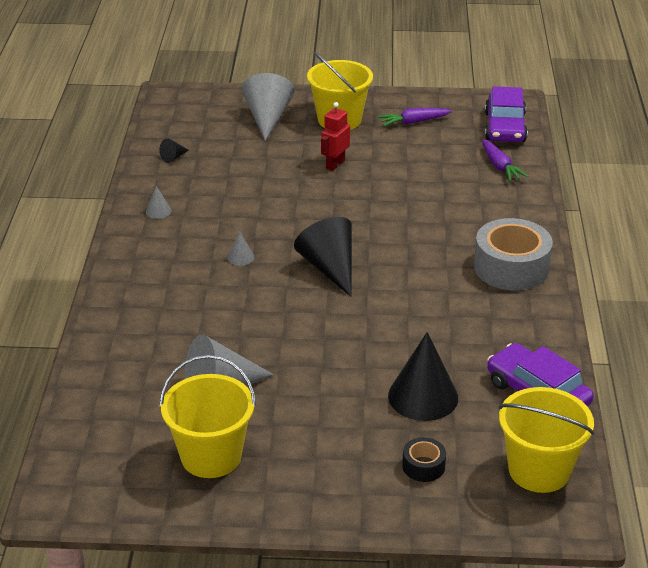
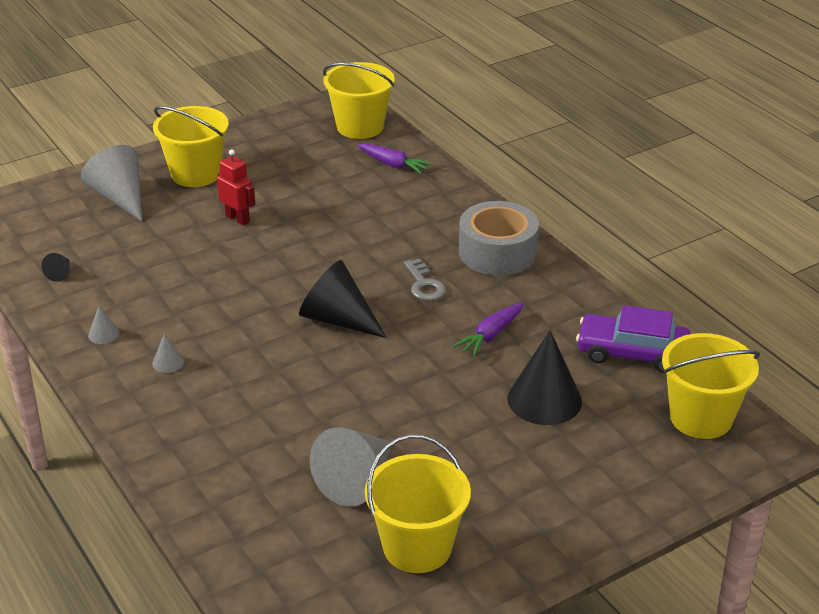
camera: 35 degrees left, 0 degrees up
grey cone [227,232,254,266] -> grey cone moved to [152,333,184,373]
red robot [321,102,350,171] -> red robot turned 135 degrees clockwise [217,149,255,225]
purple carrot [378,108,452,126] -> purple carrot moved to [453,303,524,357]
black tape [402,437,446,482] -> none
purple car [485,86,528,142] -> yellow bucket [323,62,395,139]
none -> grey key [404,259,446,301]

